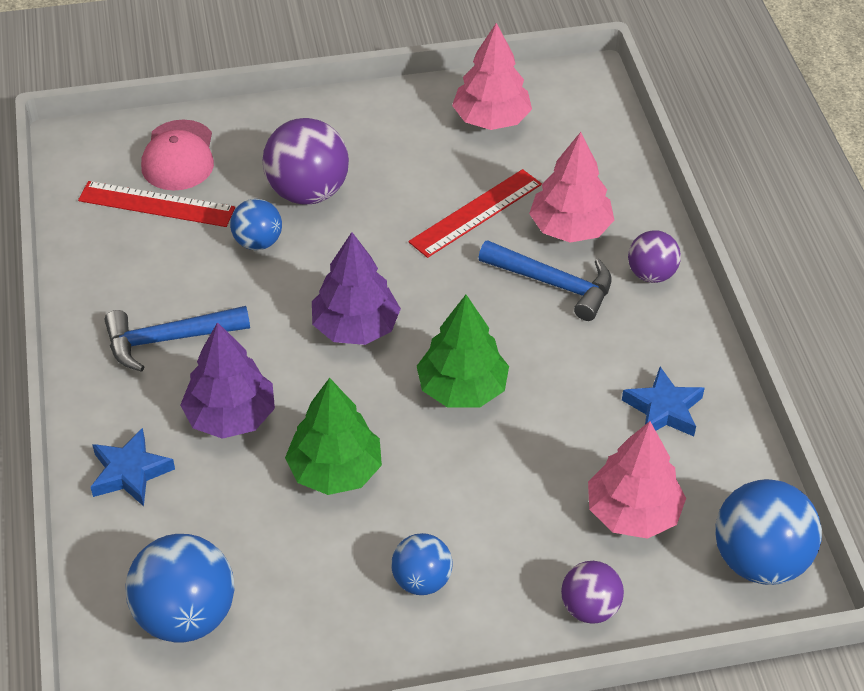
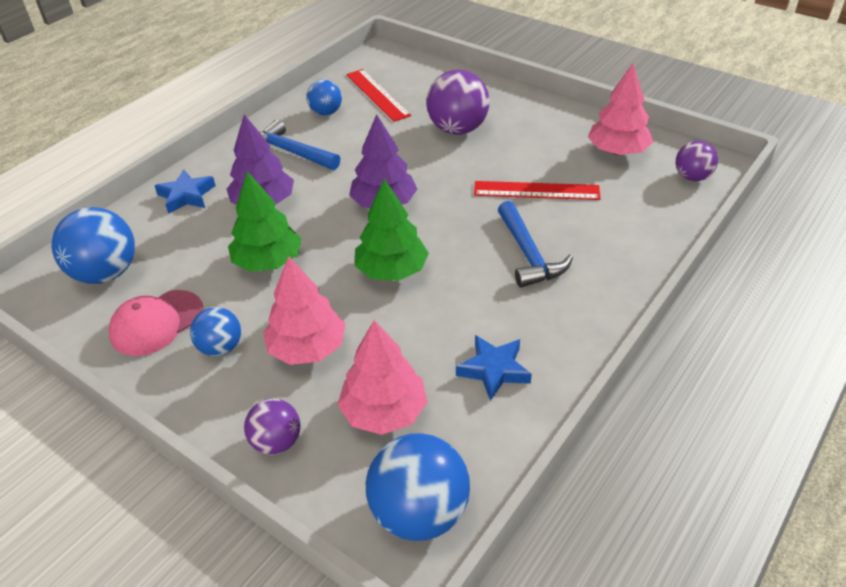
camera: 50 degrees right, 5 degrees down
pink cap [141,119,214,190] -> pink cap moved to [108,290,204,356]
blue ball [230,199,282,250] -> blue ball moved to [307,79,342,116]
pink tree [529,132,614,243] -> pink tree moved to [263,256,346,365]
purple ball [628,230,681,283] -> purple ball moved to [676,141,718,181]

